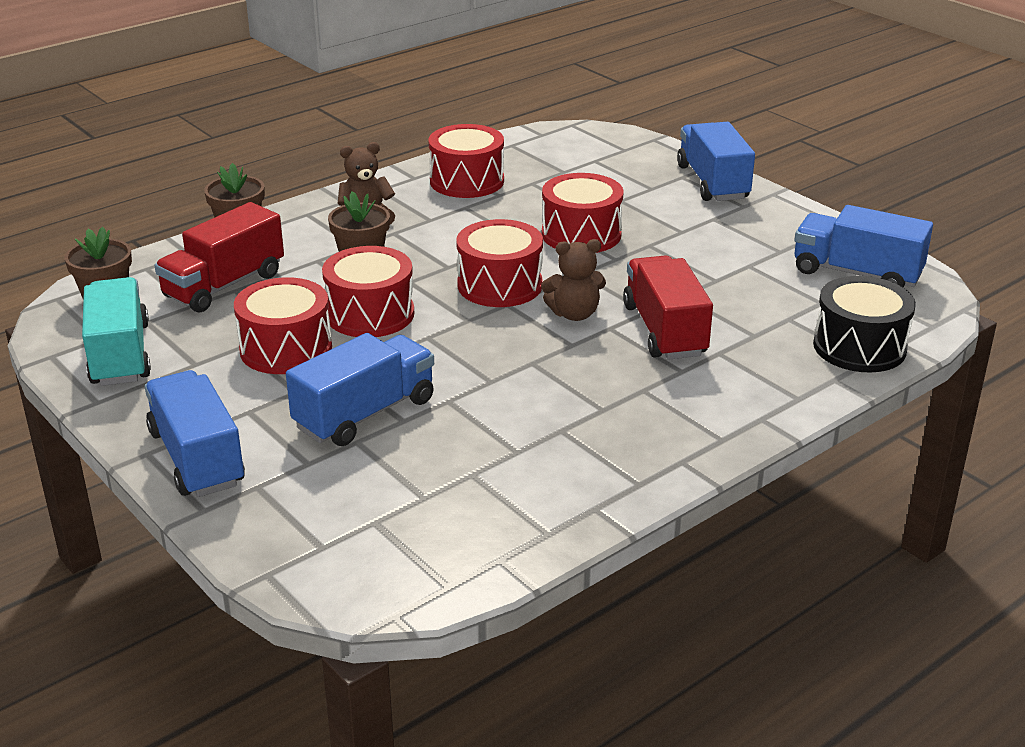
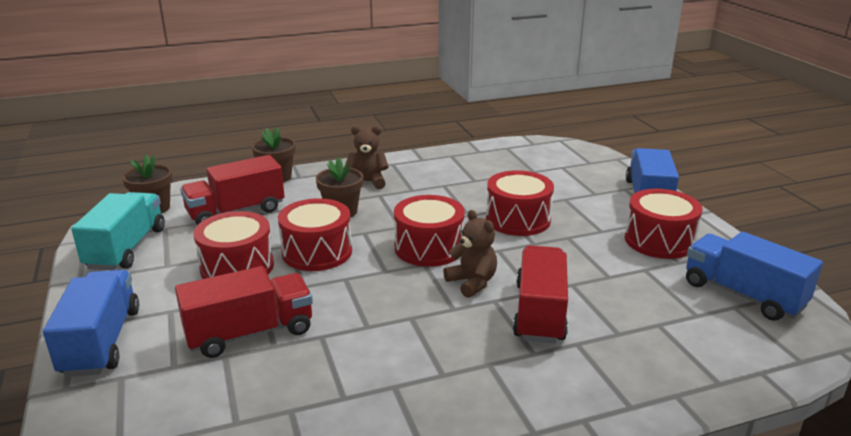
camera: 20 degrees right, 5 degrees down
blue truck [286,333,434,446] -> red truck [175,266,313,358]
red drum [429,124,504,198] -> red drum moved to [624,189,703,259]
brown teddy bear [541,239,606,321] -> brown teddy bear turned 135 degrees counterclockwise [443,210,497,298]
black drum [813,276,916,373] -> none

